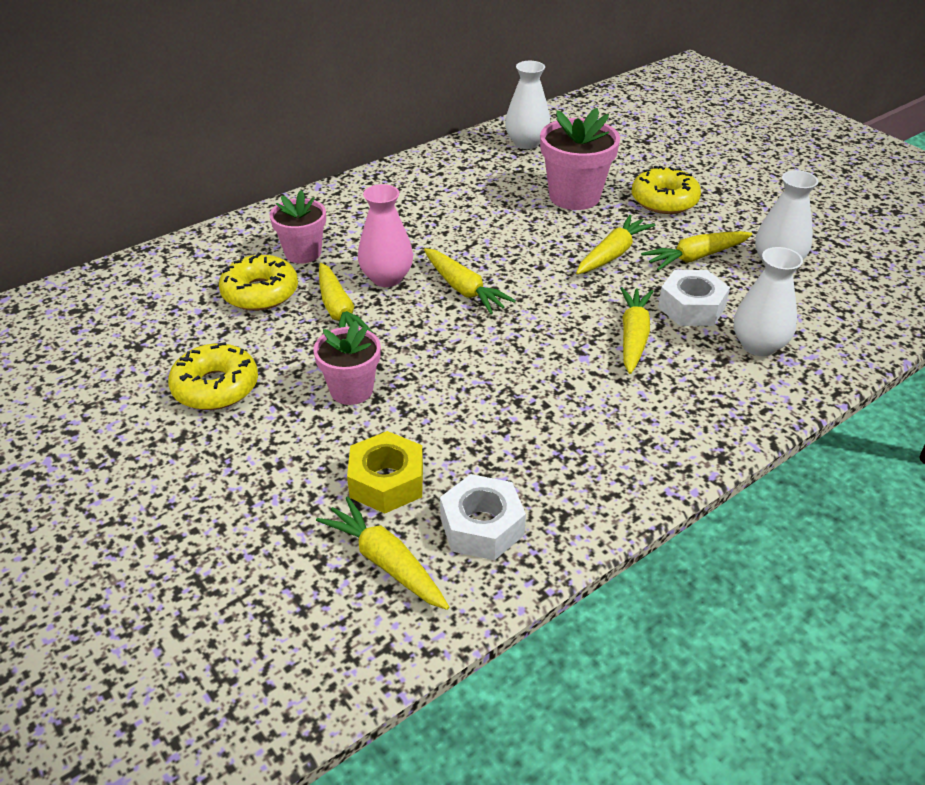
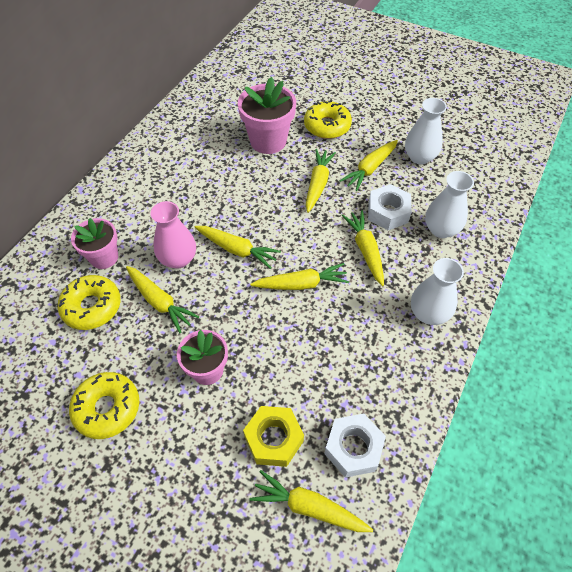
camera: 25 degrees left, 15 degrees up
white vase [505,61,550,149] -> white vase moved to [411,258,464,325]
none -> yellow carrot [250,263,349,290]

